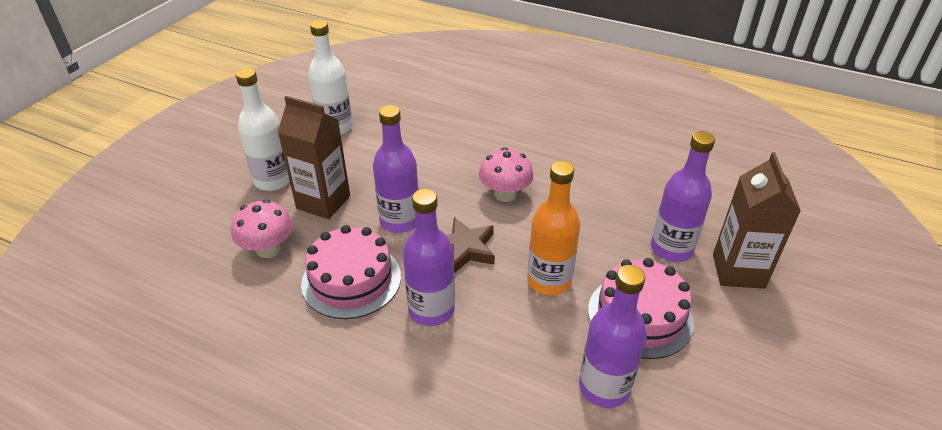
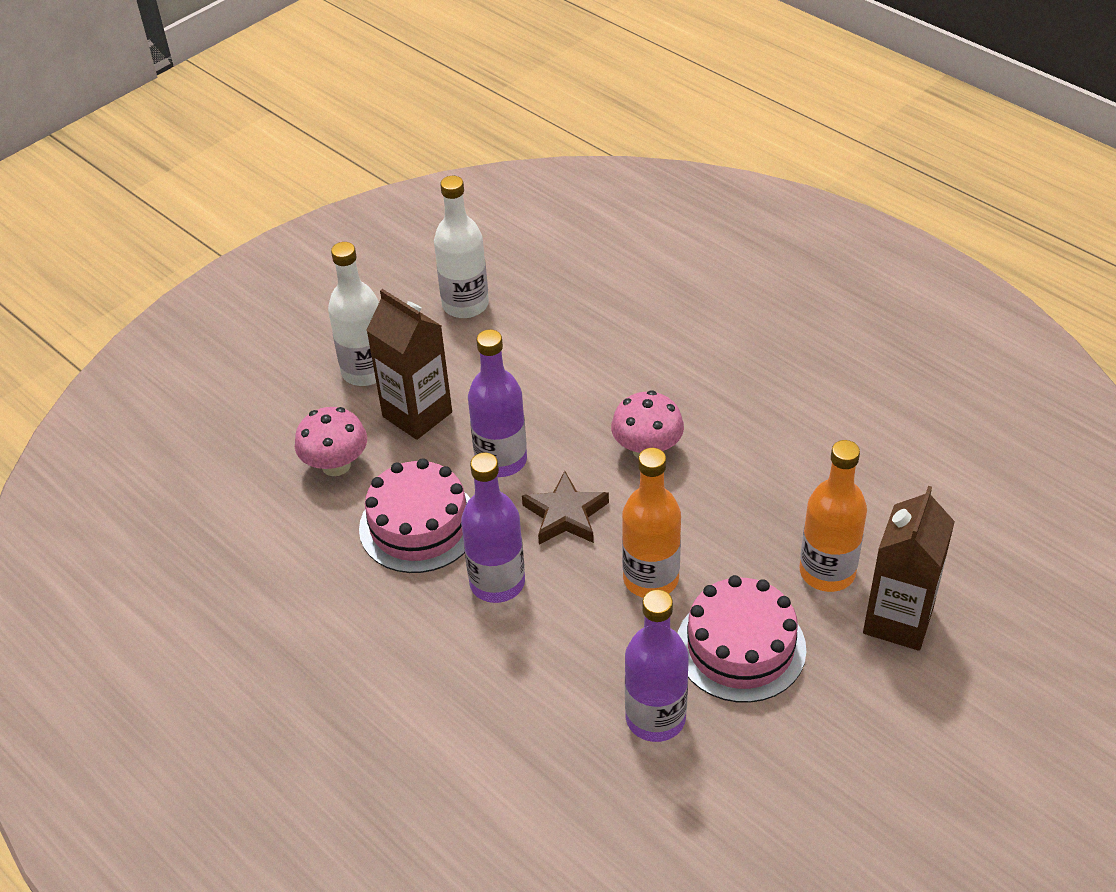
camera: 20 degrees right, 5 degrees up
purple bottle [651,131,715,262] -> orange bottle [799,440,867,592]

